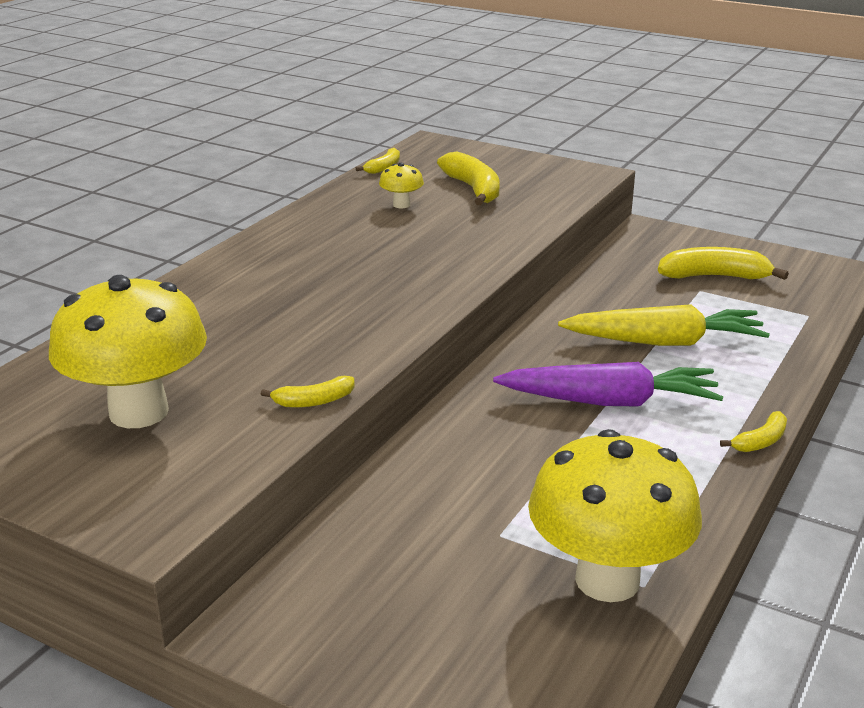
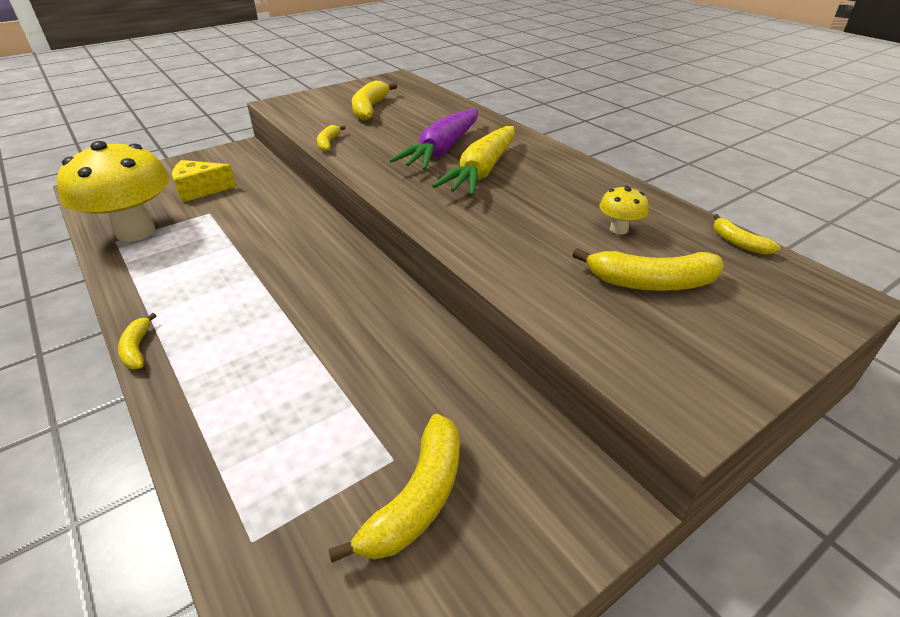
camera: 115 degrees right, 10 degrees up
yellow mushroom [49,275,207,428] -> yellow banana [352,81,397,121]
purple carrot [493,362,724,407] -> purple carrot moved to [389,109,478,170]
yellow carrot [558,304,770,346] -> yellow carrot moved to [432,126,515,196]
none -> yellow cheese [172,160,237,203]

